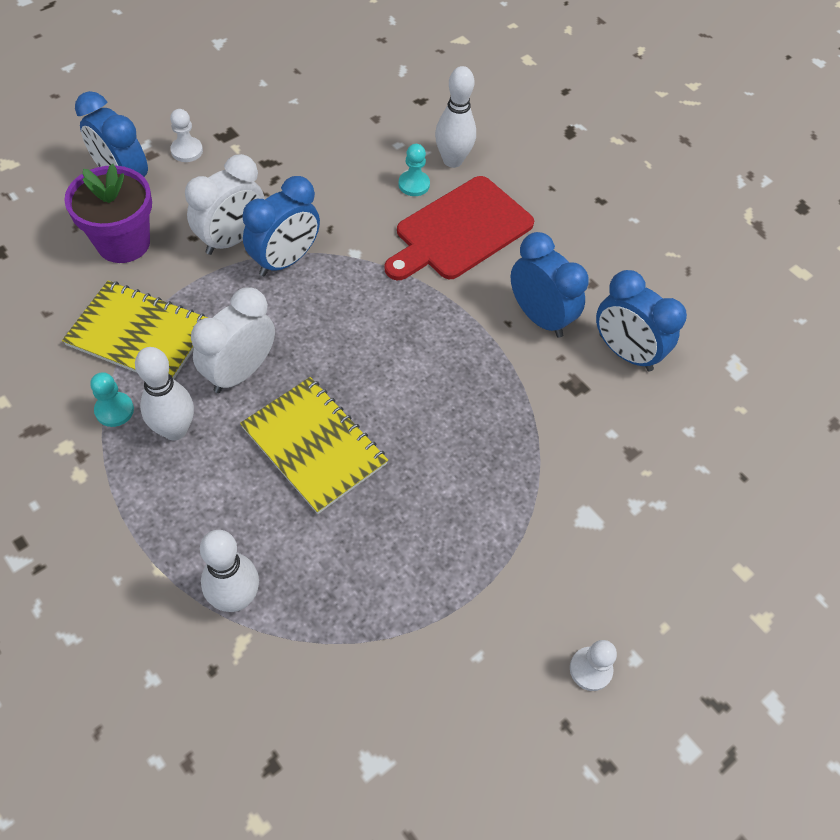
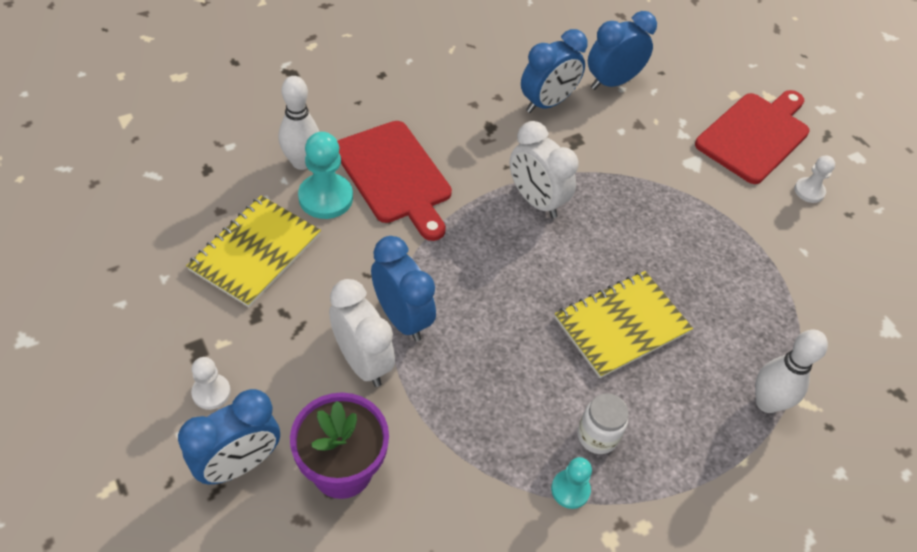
camera: 80 degrees left, 5 degrees down
yellow notebook [62,281,207,379] -> yellow notebook moved to [186,195,321,307]
white bowling pin [135,347,194,440] -> white jar [577,393,629,454]
white clock [191,287,275,393] -> white clock moved to [510,121,578,218]
turquoise pawn [398,144,430,196] -> turquoise pawn [298,132,353,219], size x1.70
blue clock [511,232,589,338] -> blue clock moved to [588,11,657,90]
none -> red cutting board [695,90,810,184]

